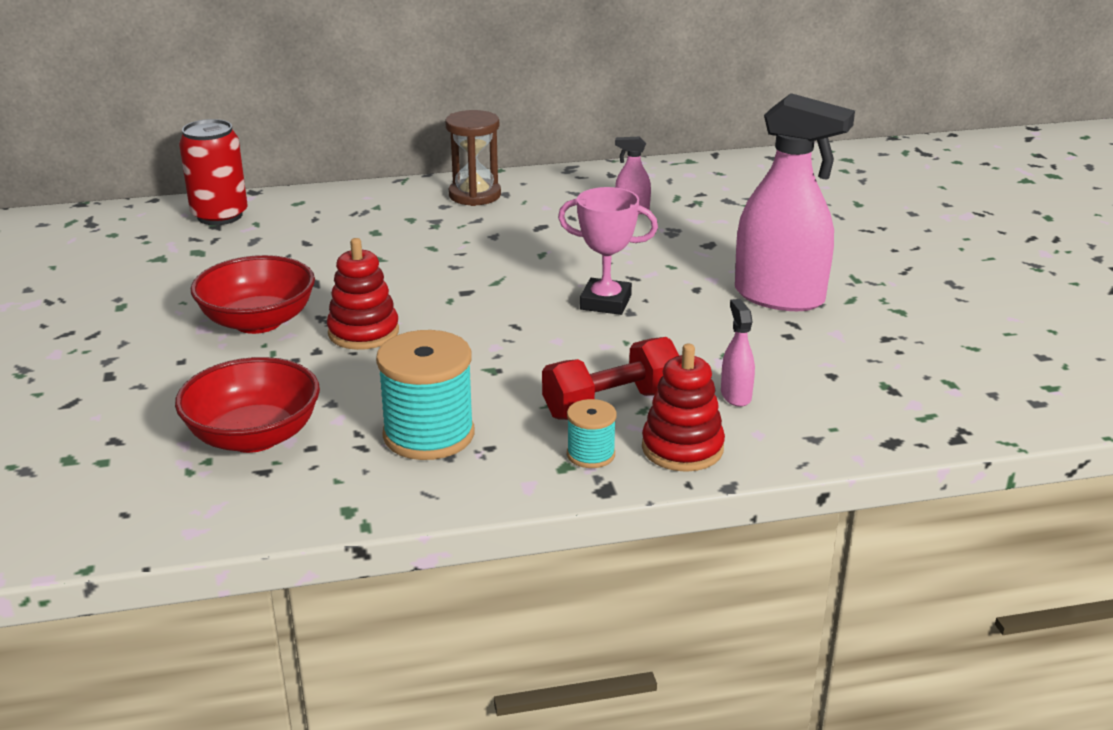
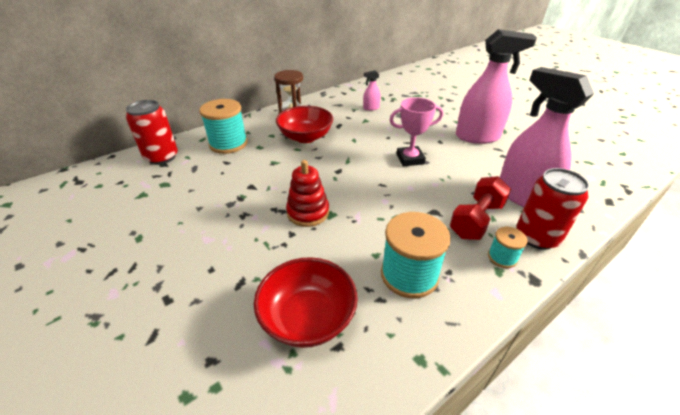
camera: 25 degrees left, 10 degrees up
red bowl [191,255,315,334] -> red bowl moved to [276,106,333,143]
red stacking toy [642,343,725,472] -> red can [516,168,589,250]
pink spray bottle [721,299,755,407] -> pink spray bottle [500,67,594,207], size x2.34
none -> turquoise spool [199,99,248,154]

